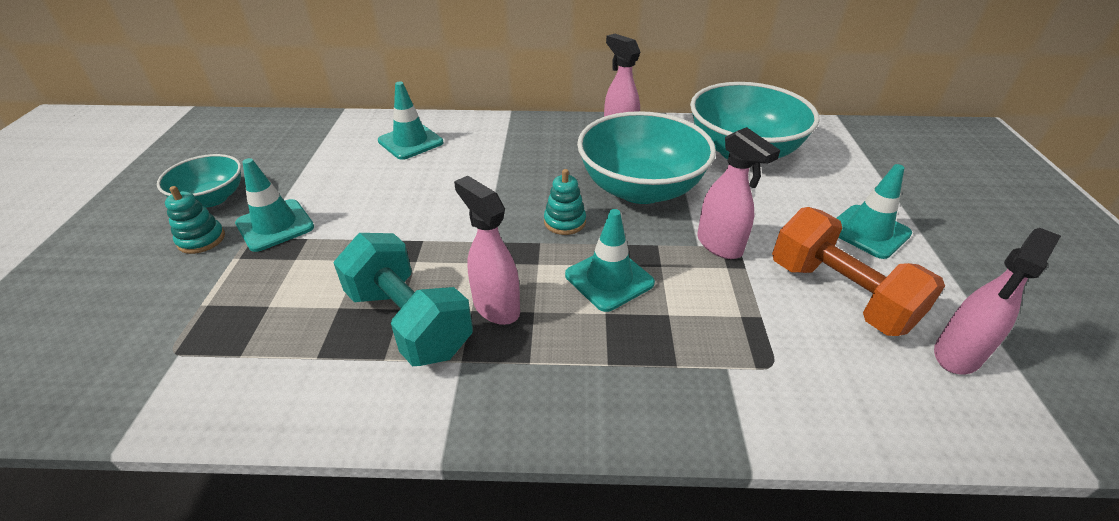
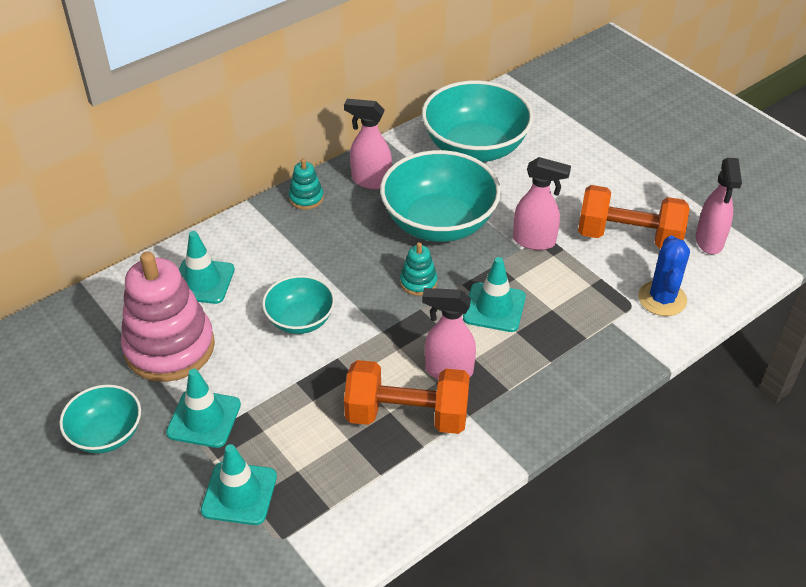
camera: 40 degrees left, 5 degrees up
turquoise stacking toy [165,186,225,254] -> turquoise stacking toy moved to [289,158,324,210]
turquoise dumbbell [333,233,473,366] -> orange dumbbell [344,360,470,434]
turquoise traffic cone [836,164,912,259] -> turquoise traffic cone moved to [201,444,277,525]
none -> pink stacking toy [121,251,215,382]
none -> turquoise bowl [262,275,335,334]
none -> blue cactus [638,236,690,316]

